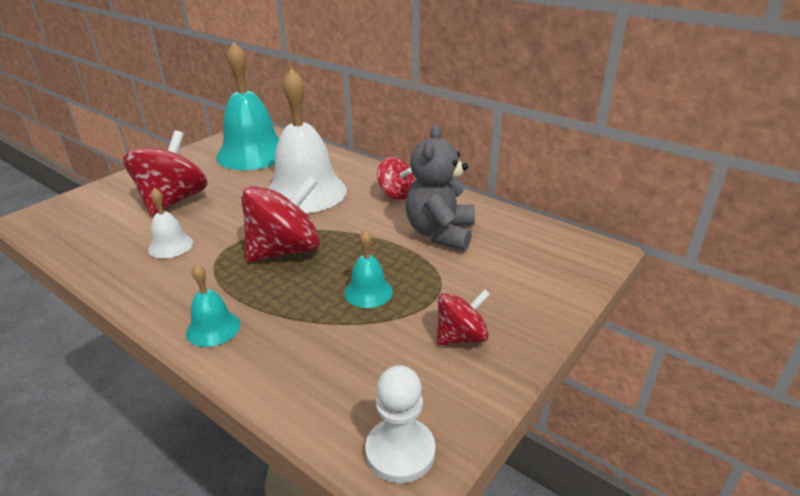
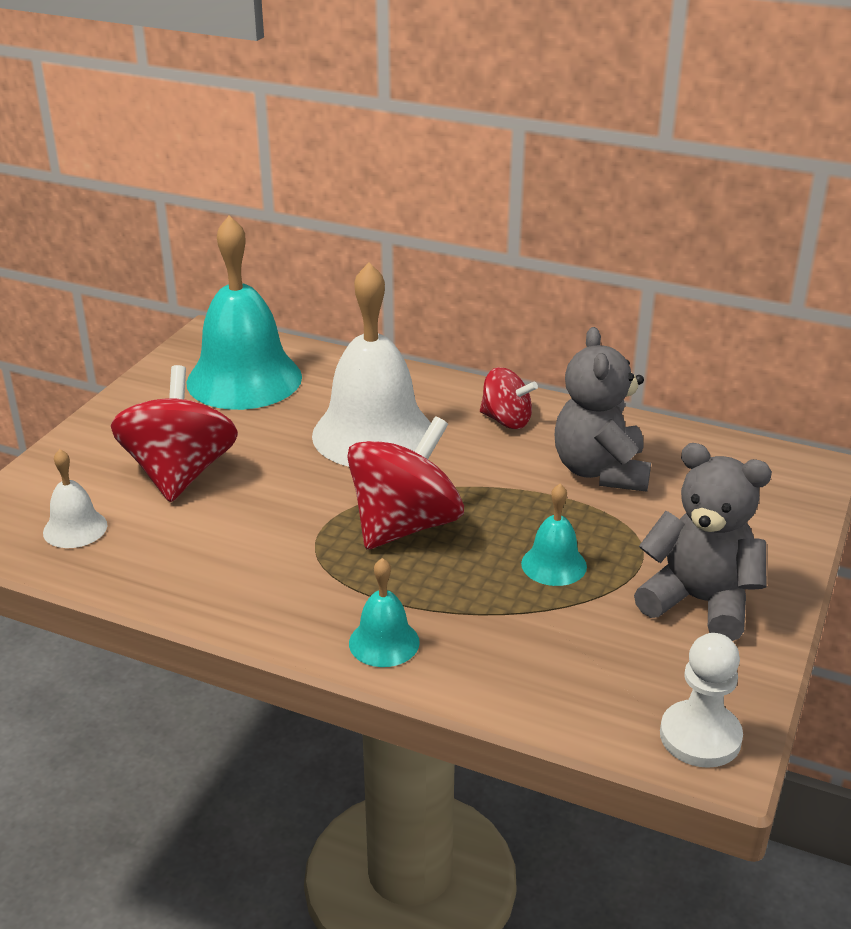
camera: 15 degrees left, 0 degrees up
white bell [148,188,193,258] -> white bell moved to [43,449,108,548]
red spinning top [436,289,490,345] -> grey teddy bear [634,443,772,641]

